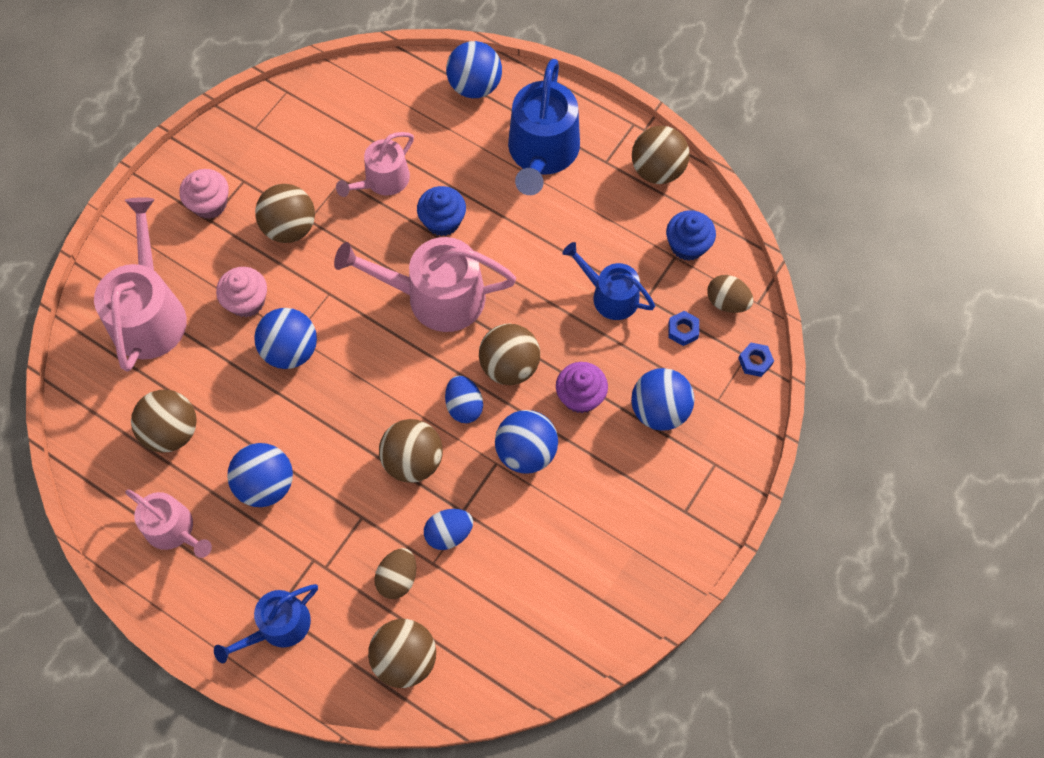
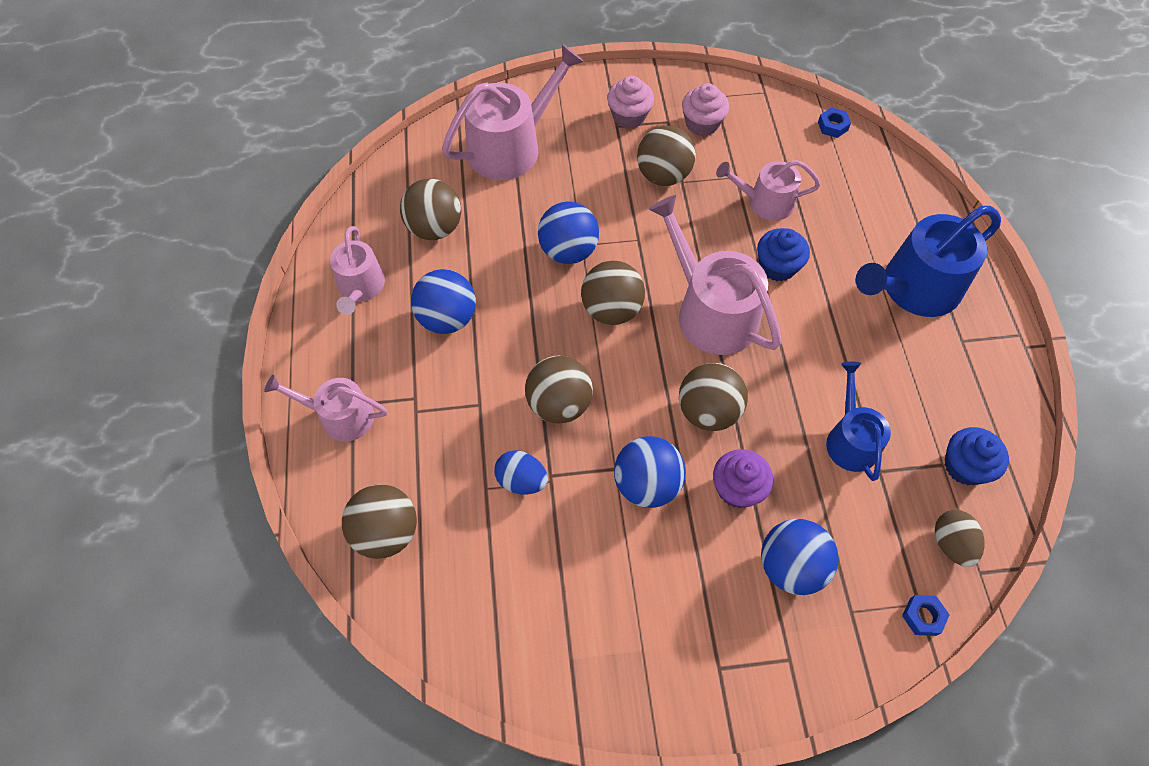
camera: 50 degrees right, 5 degrees down
blue watering can [214,584,318,663] -> pink watering can [264,374,387,442]
pink cupcake [216,267,267,317] -> pink cupcake moved to [682,83,729,136]
brown egg [374,548,416,599] -> none
blue egg [445,375,483,423] -> none
blue ball [446,41,502,98] -> none
brown ball [632,126,690,184] -> brown ball moved to [581,261,645,325]
blue nut [669,311,699,346] -> blue nut moved to [818,107,851,138]

